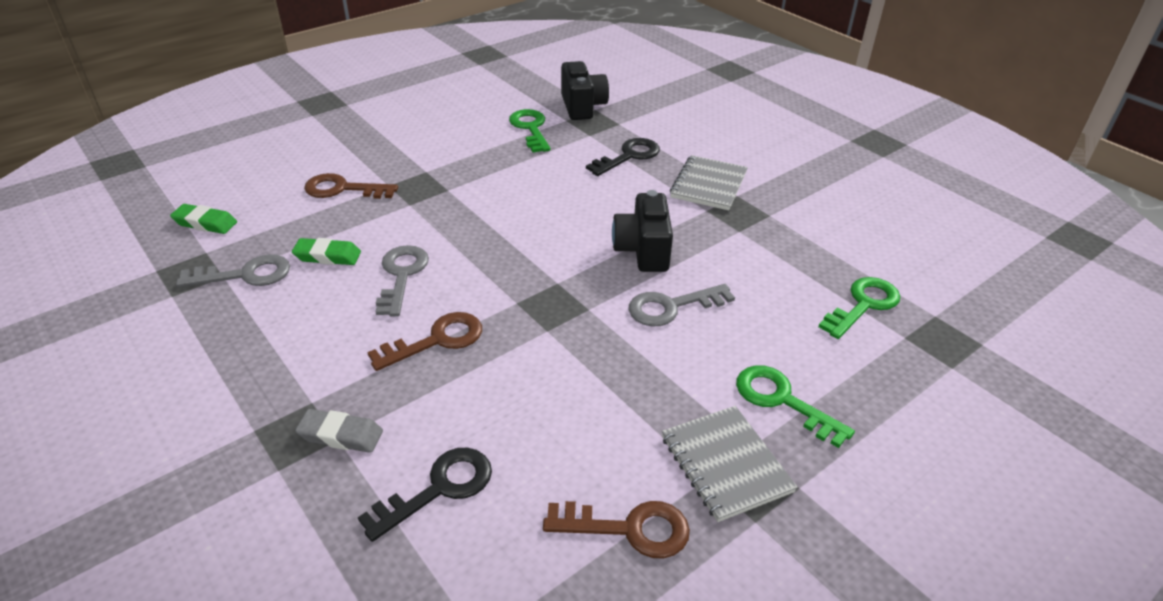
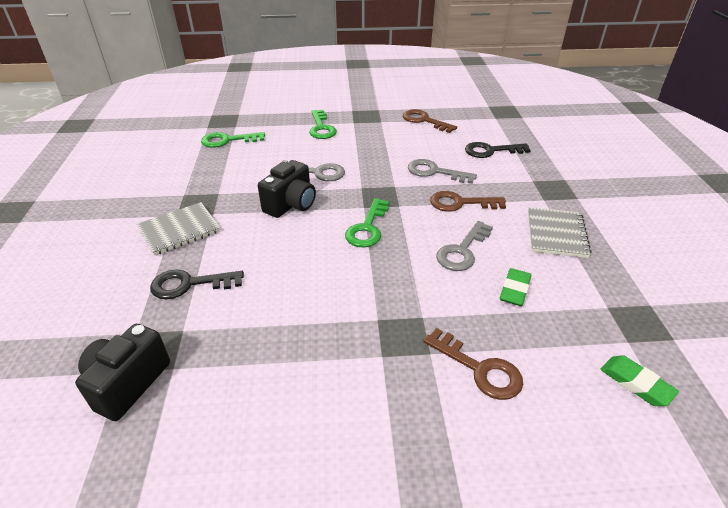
camera: 145 degrees left, 0 degrees up
grey key [176,254,290,287] -> grey key moved to [408,159,477,184]
green eraser [292,238,361,265] -> green eraser turned 75 degrees clockwise [500,268,532,306]
grey eraser [295,409,383,453] -> none
green key [509,109,551,153] -> green key moved to [345,198,389,247]
grey notebook [662,406,798,522] -> grey notebook moved to [528,207,592,258]

